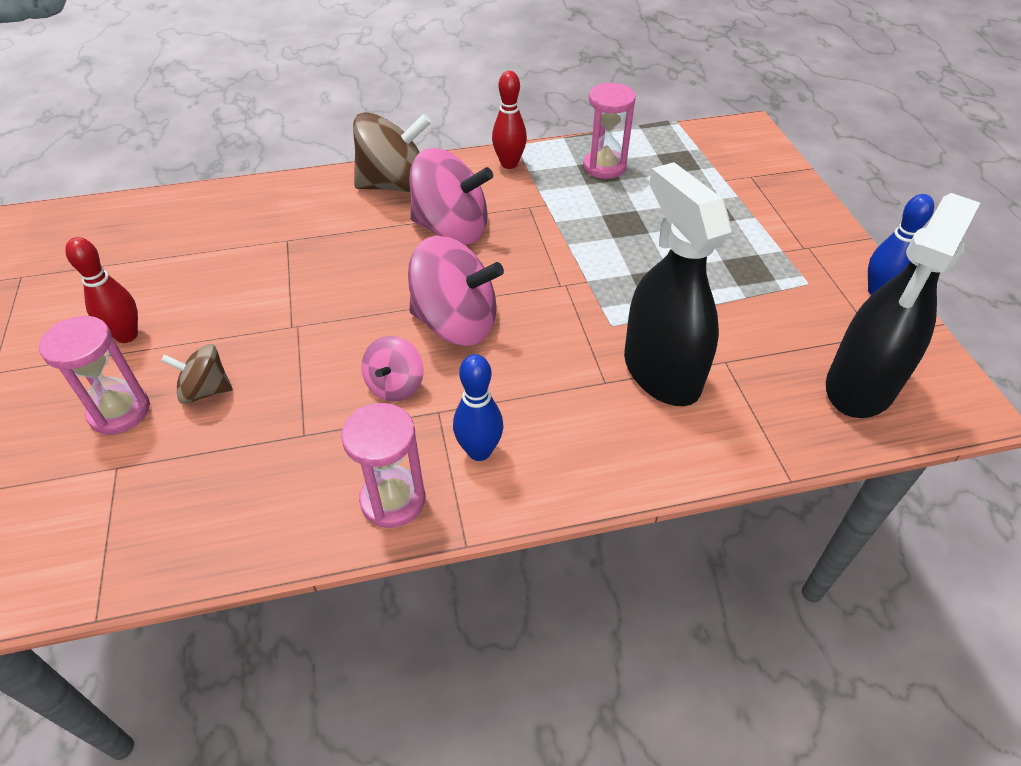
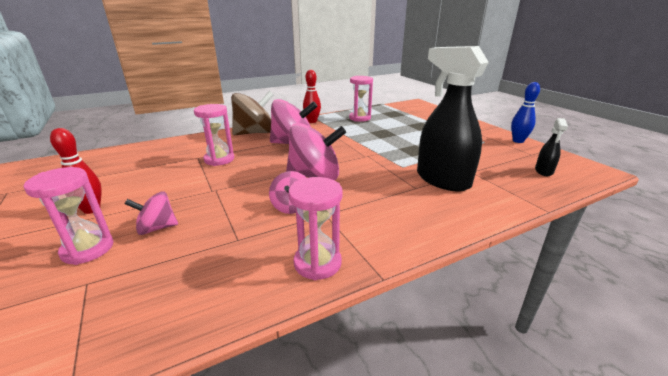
camera: 15 degrees left, 20 degrees down
brown spinning top [161,344,233,404] -> pink spinning top [125,192,178,235]
blue bowling pin [453,354,503,461] -> none
black spray bottle [826,193,980,418] -> black spray bottle [535,118,568,176], size x0.45
none -> pink hourglass [194,104,234,166]

